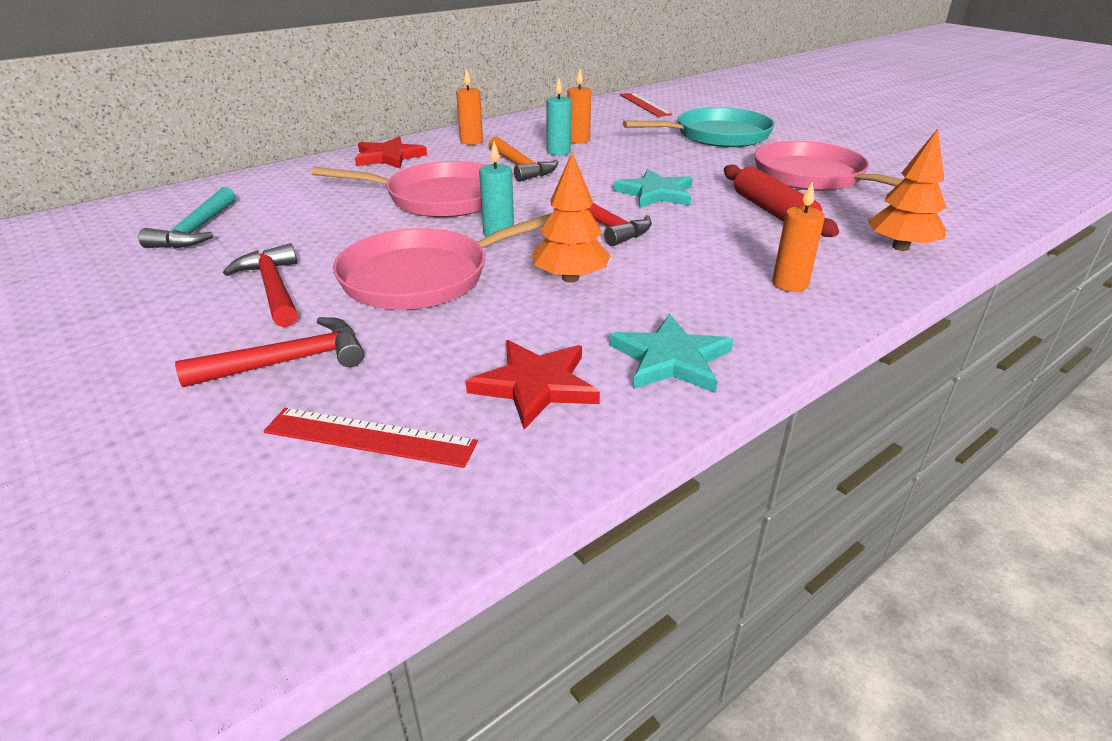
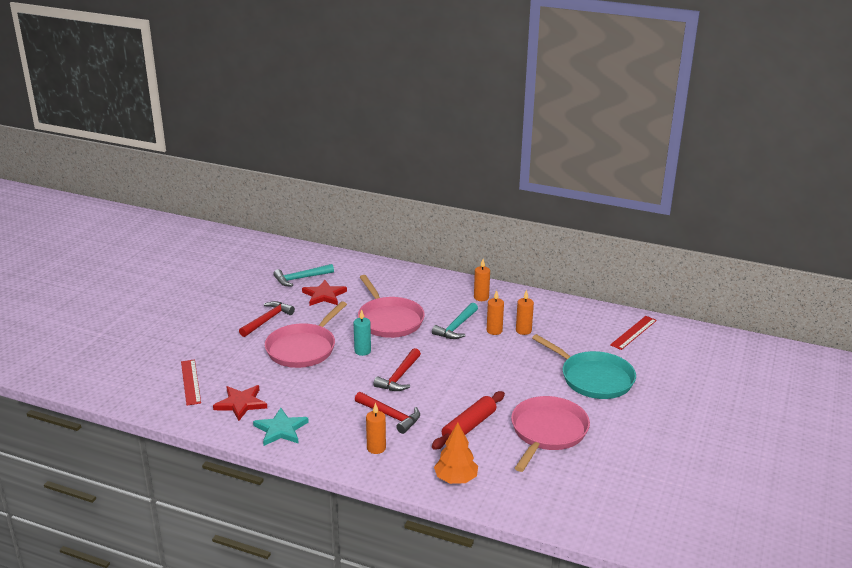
camera: 60 degrees right, 5 degrees down
red hammer [175,317,364,387] -> red hammer moved to [355,392,420,434]
pink pan [333,213,552,310] -> pink pan turned 90 degrees counterclockwise [265,301,347,368]
red star [355,137,427,168] -> red star moved to [302,280,347,306]
orange hammer [489,137,558,182] -> turquoise hammer [432,303,478,339]
orange tree [532,152,611,283] -> none
turquoise candle [546,78,571,156] -> orange candle [487,290,504,335]
turquoise star [613,169,693,208] -> none

